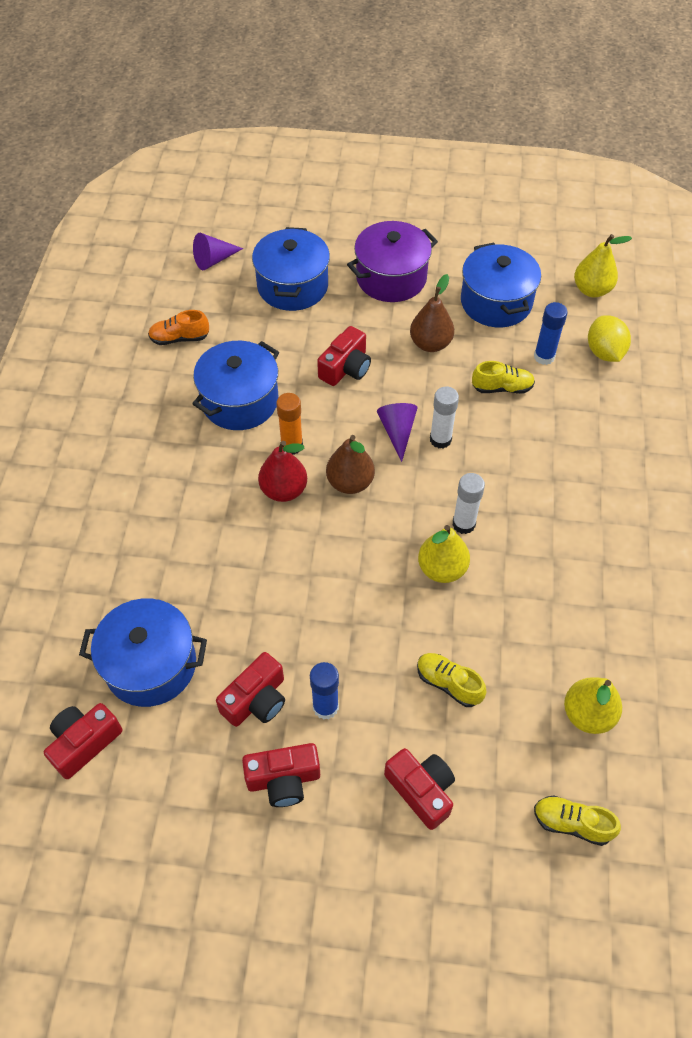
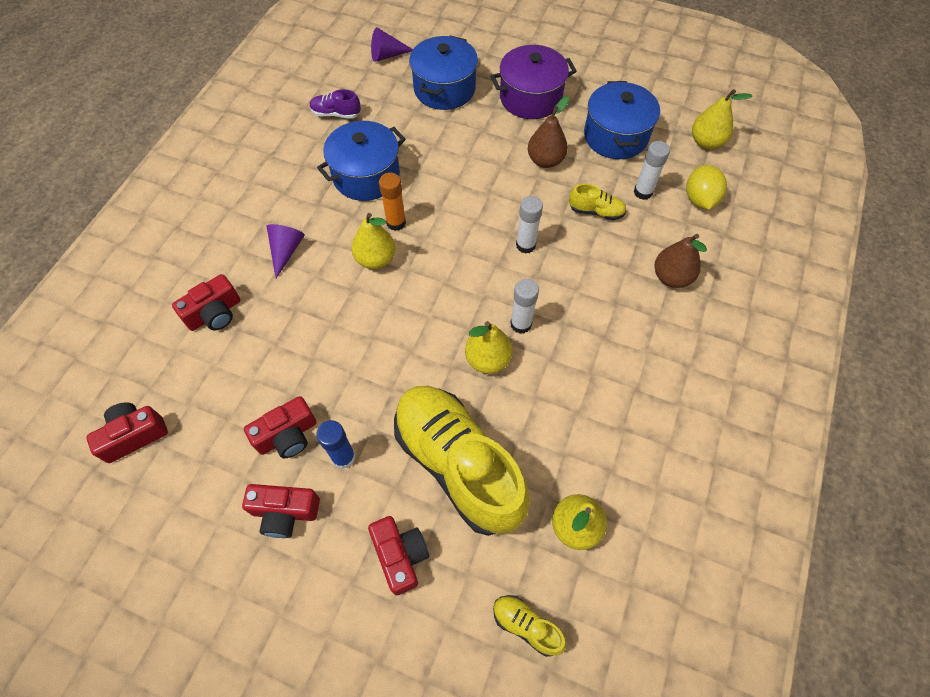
camera: 15 degrees right, 5 degrees up
blue pot [79,598,207,707] -> none
orange shoe [148,310,209,345] -> purple shoe [310,89,361,119]
red pear [258,441,307,502] -> yellow pear [351,213,396,269]
red camera [317,326,371,386] -> red camera moved to [172,274,240,331]
brown pear [326,435,375,494] -> brown pear moved to [654,234,707,288]
purple cone [377,403,418,462] -> purple cone moved to [267,224,305,278]
yellow shoe [417,653,486,707] -> yellow shoe [394,386,530,536], size x2.47
blue glue stick [534,302,568,365] -> white glue stick [634,141,670,200]

